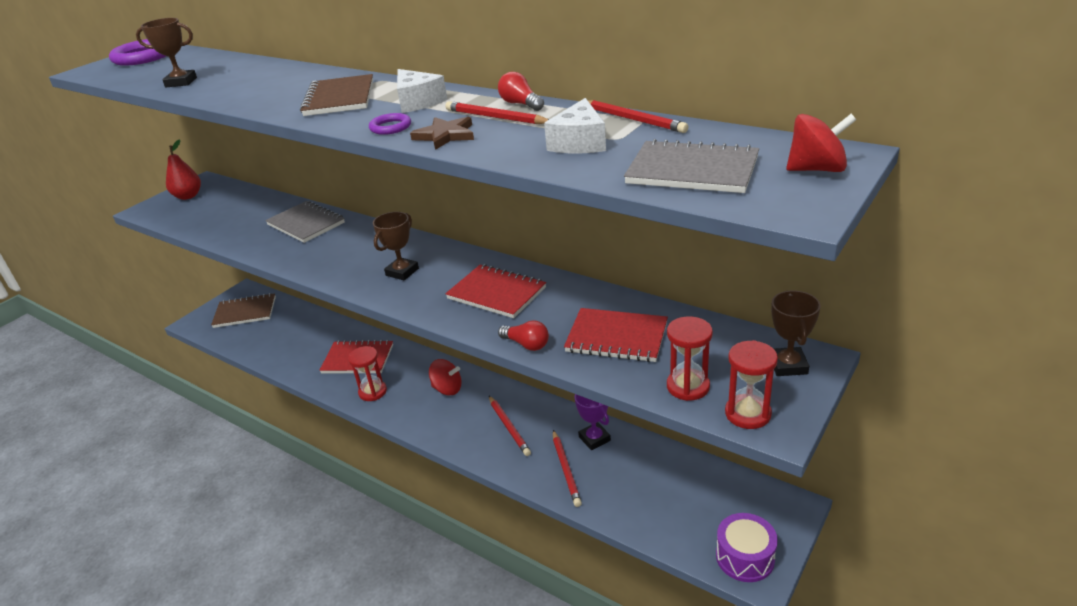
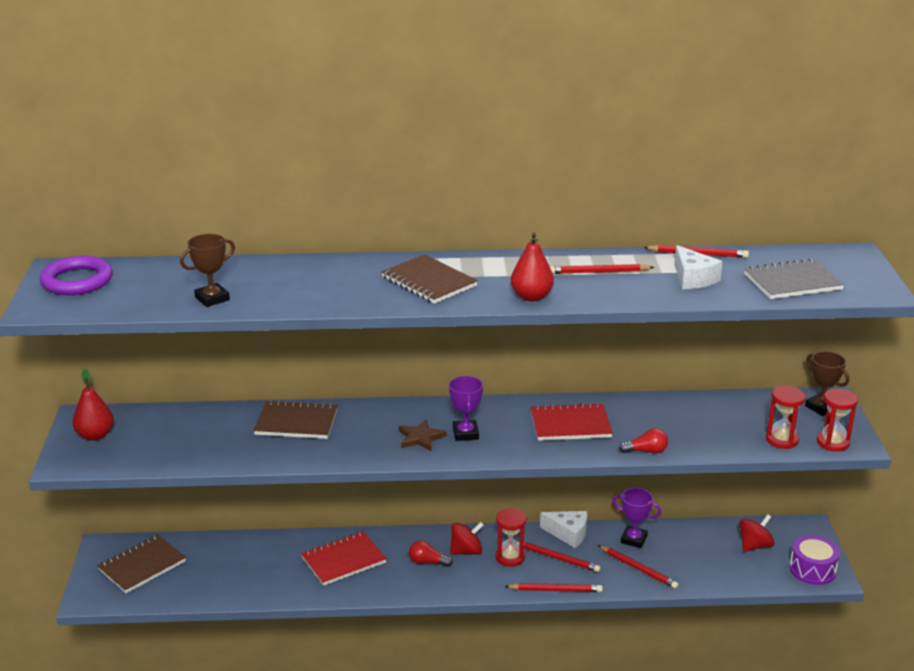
camera: 40 degrees left, 5 degrees down
grey notebook [265,201,345,243] -> brown notebook [253,400,338,439]
red hourglass [348,346,387,401] -> red hourglass moved to [495,508,526,567]
purple ring [369,113,411,135] -> red pear [511,232,554,301]
brown trophy [373,212,419,280] -> purple trophy [449,376,483,441]
white cheese [397,69,447,113] -> white cheese moved to [540,511,587,548]
brown star [410,117,474,150] -> brown star moved to [399,419,447,451]
red light bulb [498,72,544,111] -> red light bulb moved to [409,541,453,567]
red notebook [564,308,668,362] -> none
red spinning top [786,114,856,172] -> red spinning top moved to [739,514,775,552]
none -> red pencil [504,583,603,592]

